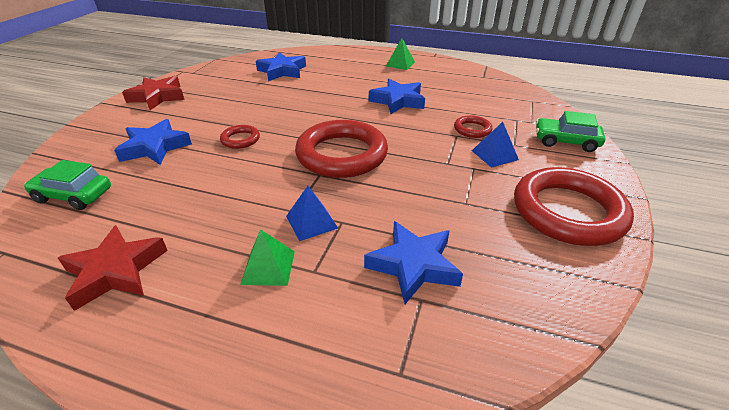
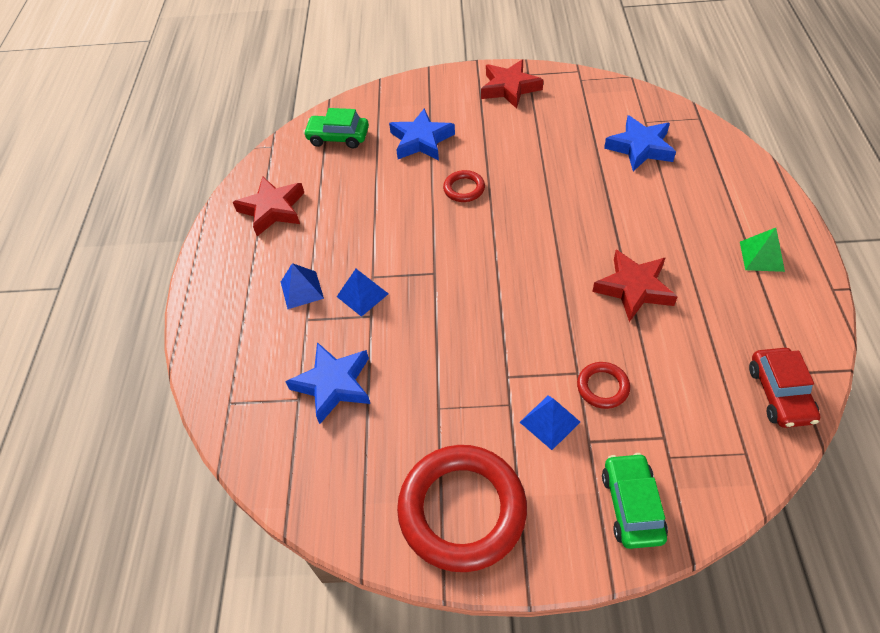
camera: 75 degrees right, 15 degrees up
green car [24,160,111,210] -> green car turned 75 degrees counterclockwise [303,108,369,149]
green pyramid [240,229,295,286] -> blue pyramid [281,263,324,309]
red ring [295,120,388,178] -> none
blue star [369,79,425,114] -> red star [592,250,678,322]
none -> red car [749,348,820,428]

